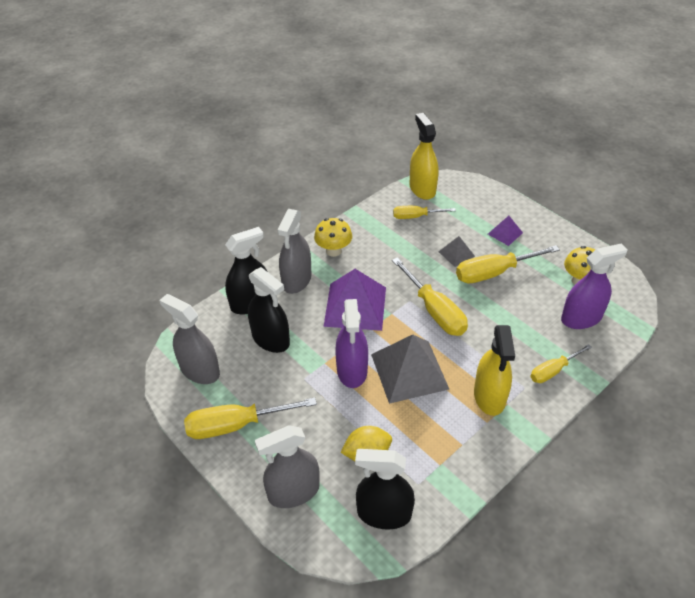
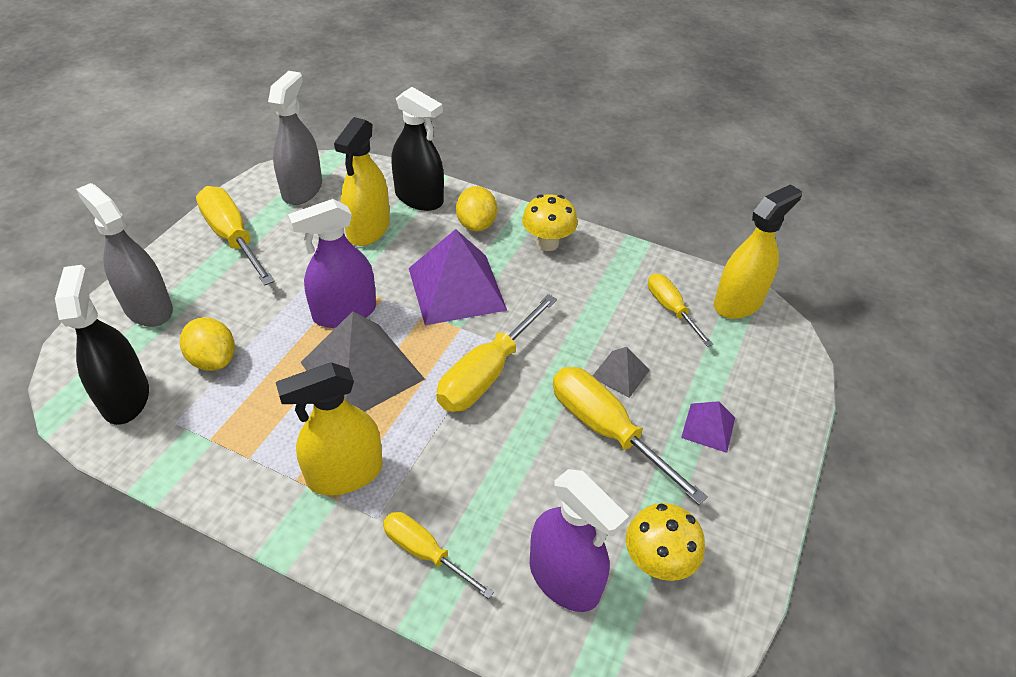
camera: 65 degrees right, 0 degrees up
black spray bottle [248,267,290,353] -> yellow spray bottle [334,117,390,246]
grey spray bottle [277,209,312,294] -> yellow lemon [456,186,497,231]

